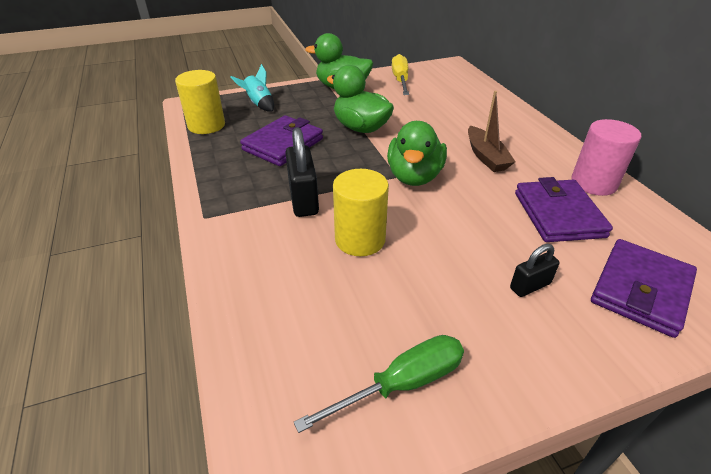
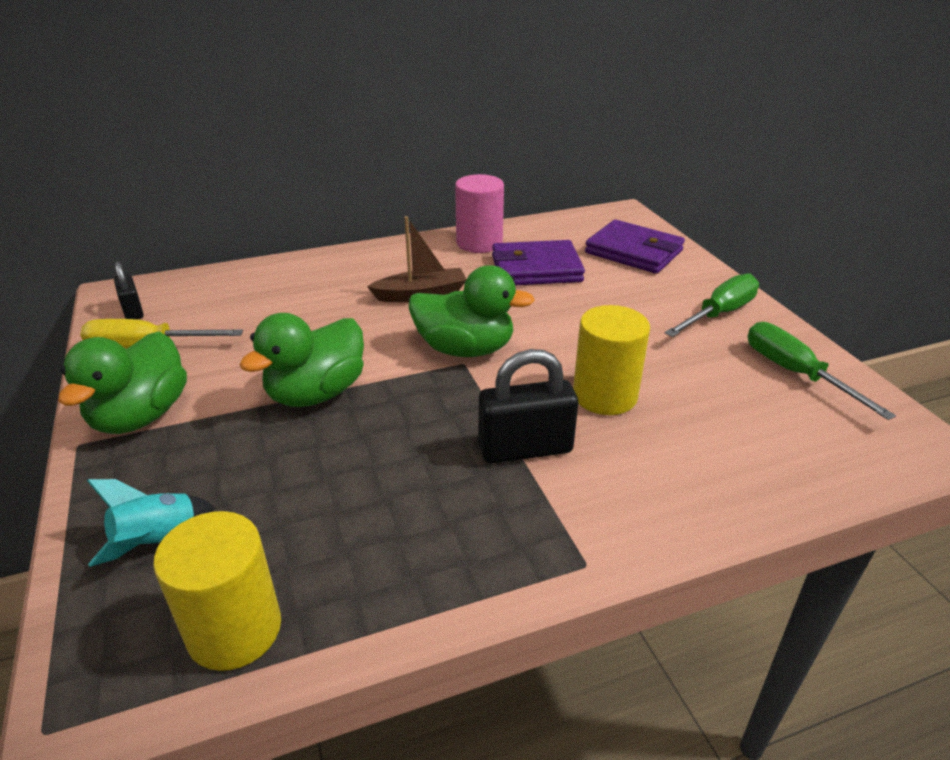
camera: 90 degrees left, 5 degrees down
purple wallet [240,115,323,166] -> none
black padlock [510,244,560,297] -> black padlock moved to [114,262,144,319]
none -> green screwdriver [665,273,759,337]

